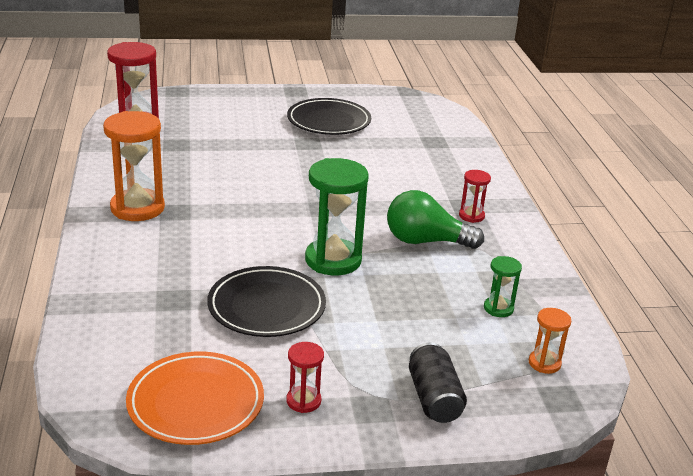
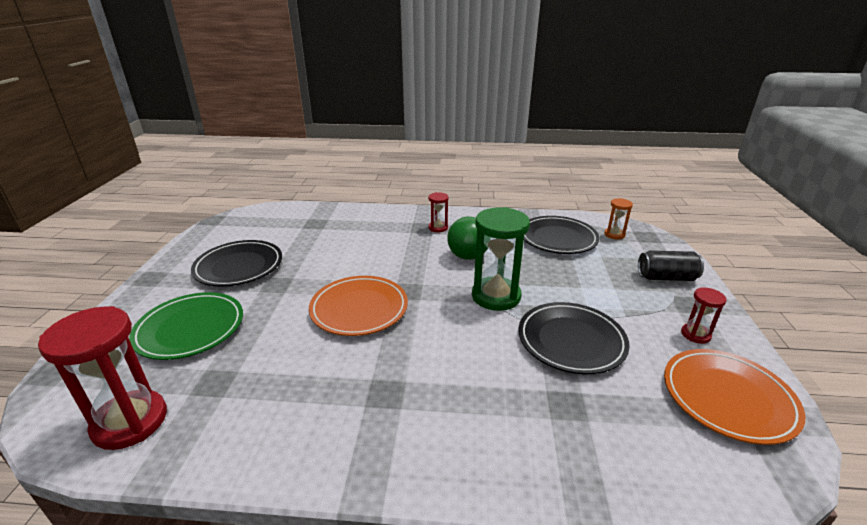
camera: 75 degrees left, 0 degrees up
orange hourglass [103,111,165,221] -> none
green hourglass [484,256,522,317] -> black plate [524,216,600,254]
none -> green plate [129,292,243,360]
none -> orange plate [309,276,408,336]

